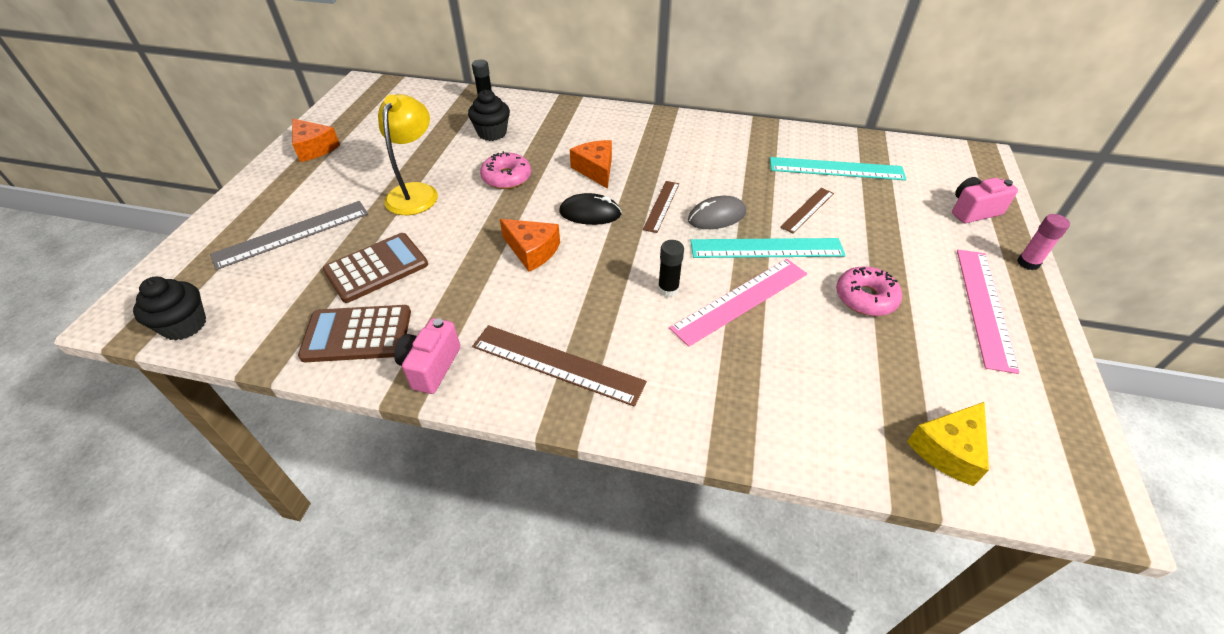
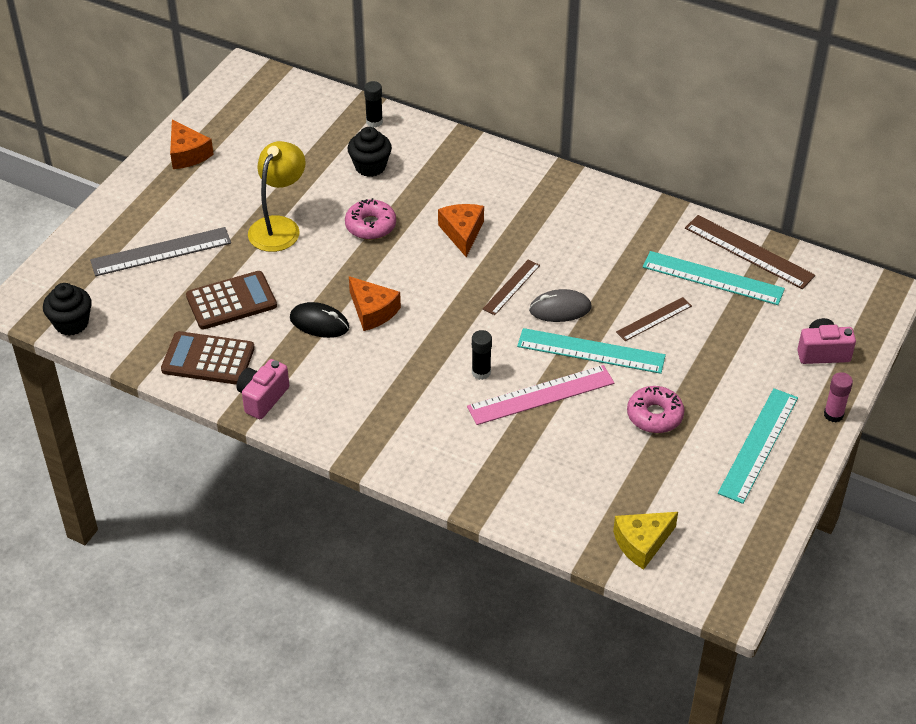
camera: 15 degrees right, 0 degrees up
brown ruler [472,325,647,407] -> brown ruler moved to [685,215,815,289]
black mouse [559,193,622,225] -> black mouse moved to [290,302,349,338]
pink ruler [957,250,1020,374] -> turquoise ruler [718,388,798,504]

